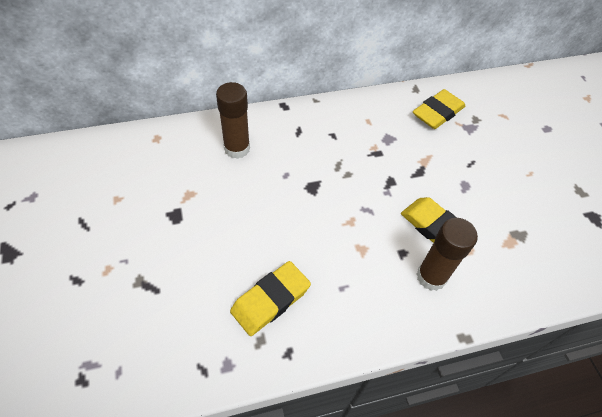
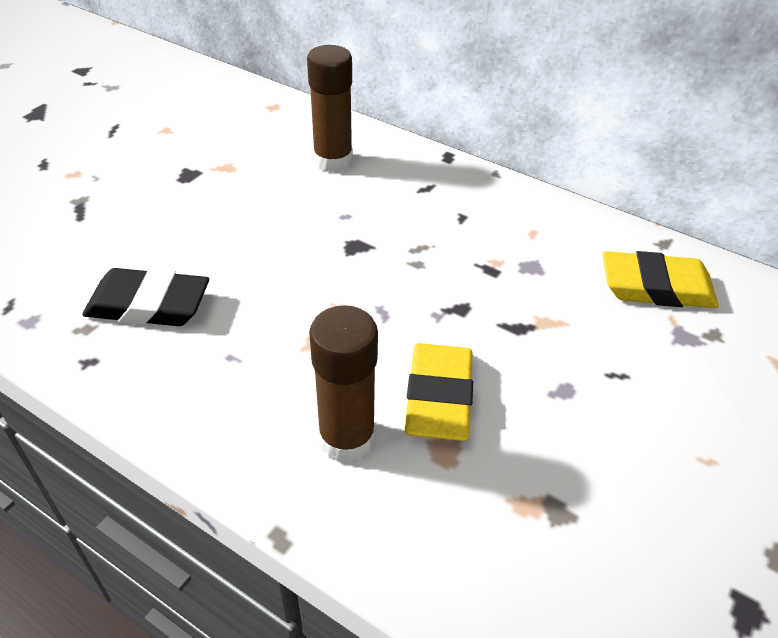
camera: 50 degrees right, 10 degrees down
yellow eraser [230,261,311,336] -> black eraser [82,268,209,326]

